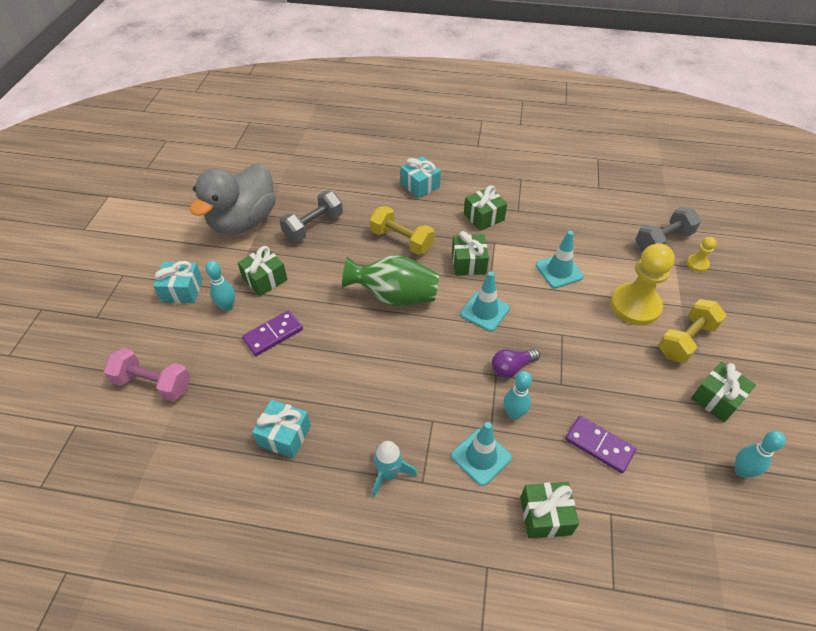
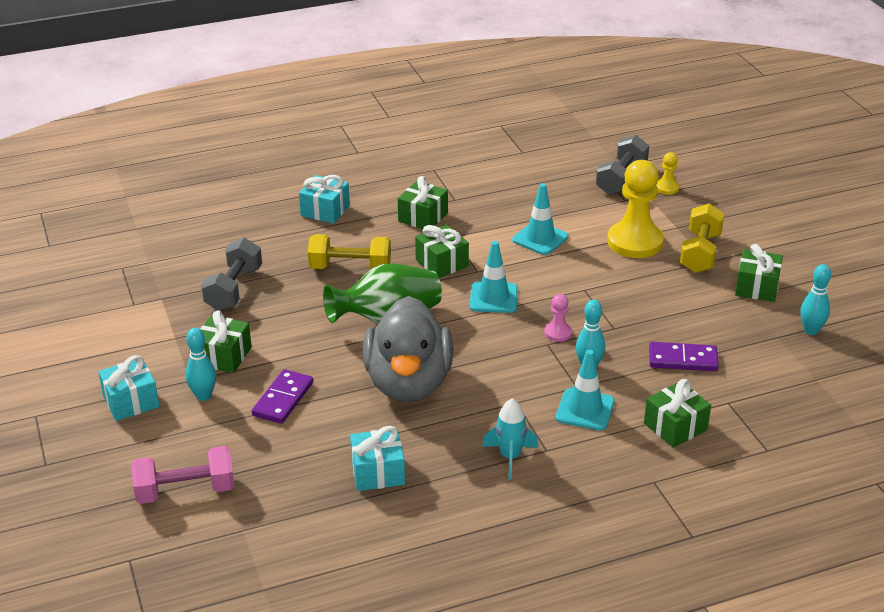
camera: 30 degrees left, 15 degrees down
grey duck [190,163,276,235] -> grey duck moved to [363,296,454,402]
purple light bulb [492,349,540,378] -> pink pawn [544,294,572,342]

